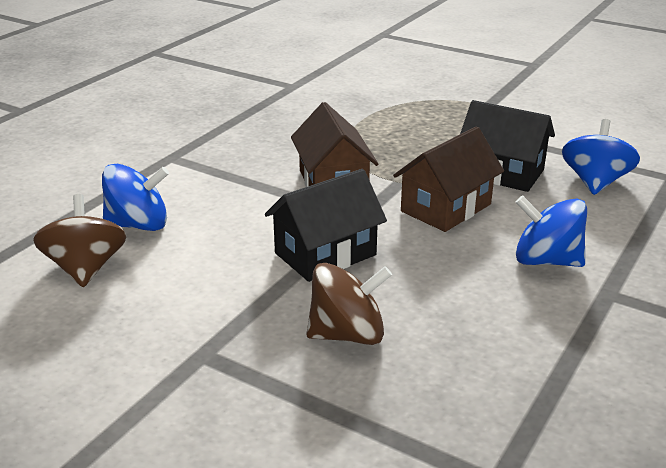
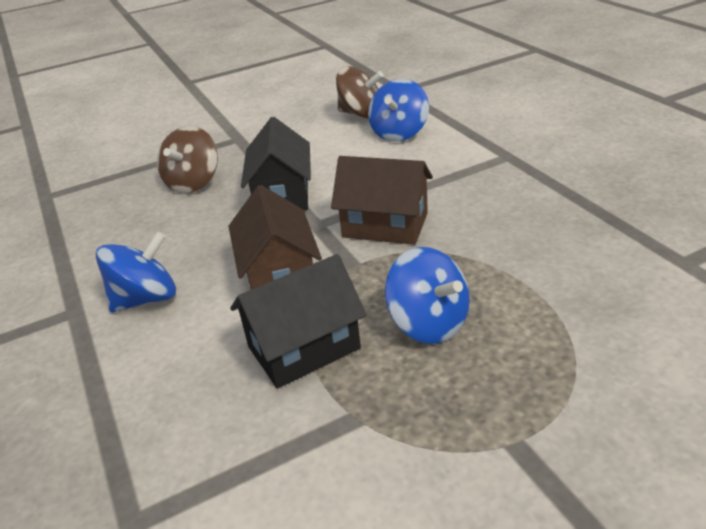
camera: 125 degrees right, 5 degrees up
blue spinning top [562,119,640,195] -> blue spinning top moved to [385,247,470,344]

